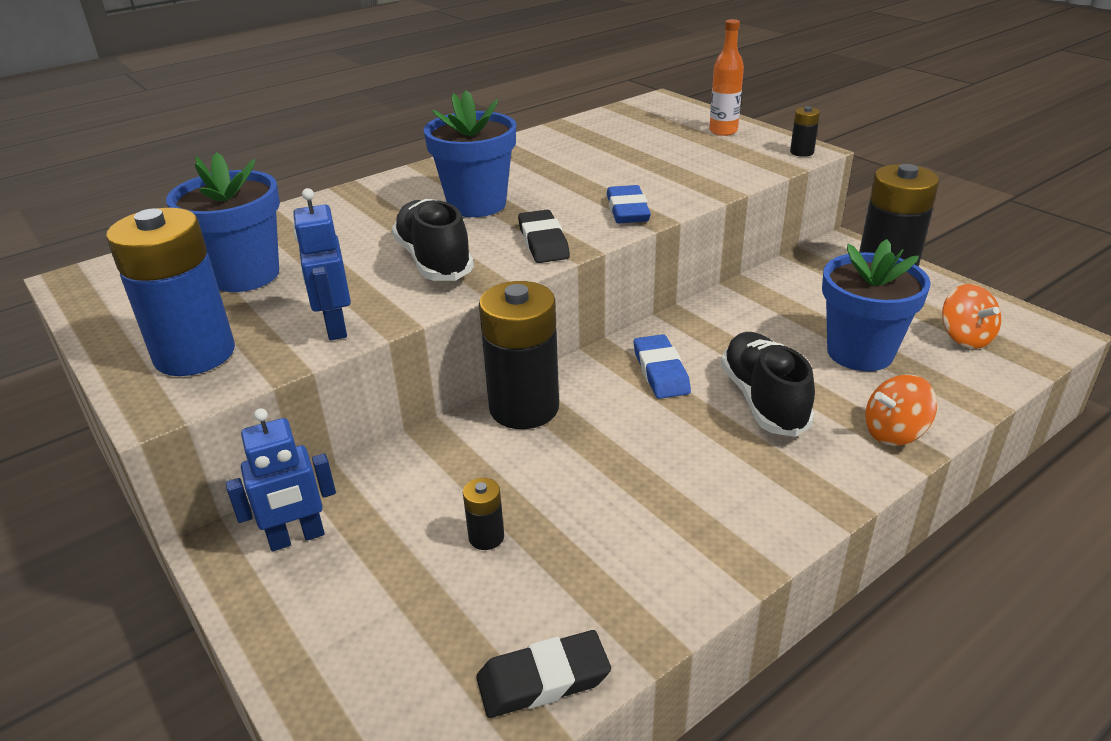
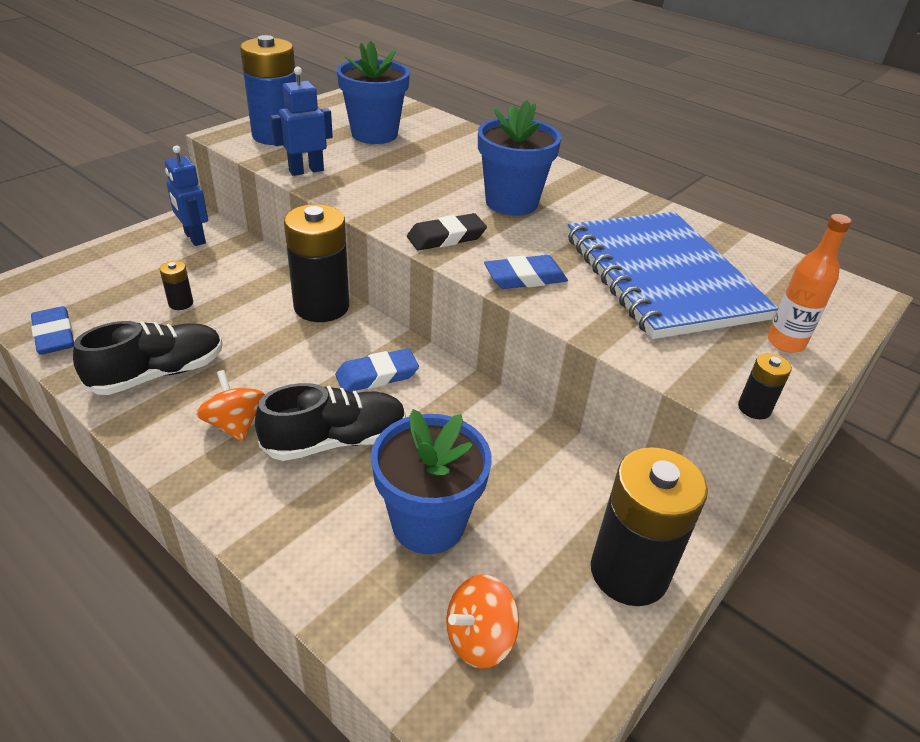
camera: 75 degrees right, 5 degrees up
black shoe [392,199,474,281] -> black shoe moved to [73,321,223,395]
black eraser [476,630,611,718] -> blue eraser [31,306,74,355]
orange spinning top [865,374,937,446] -> orange spinning top moved to [196,370,265,442]
none -> blue notebook [568,212,778,339]

